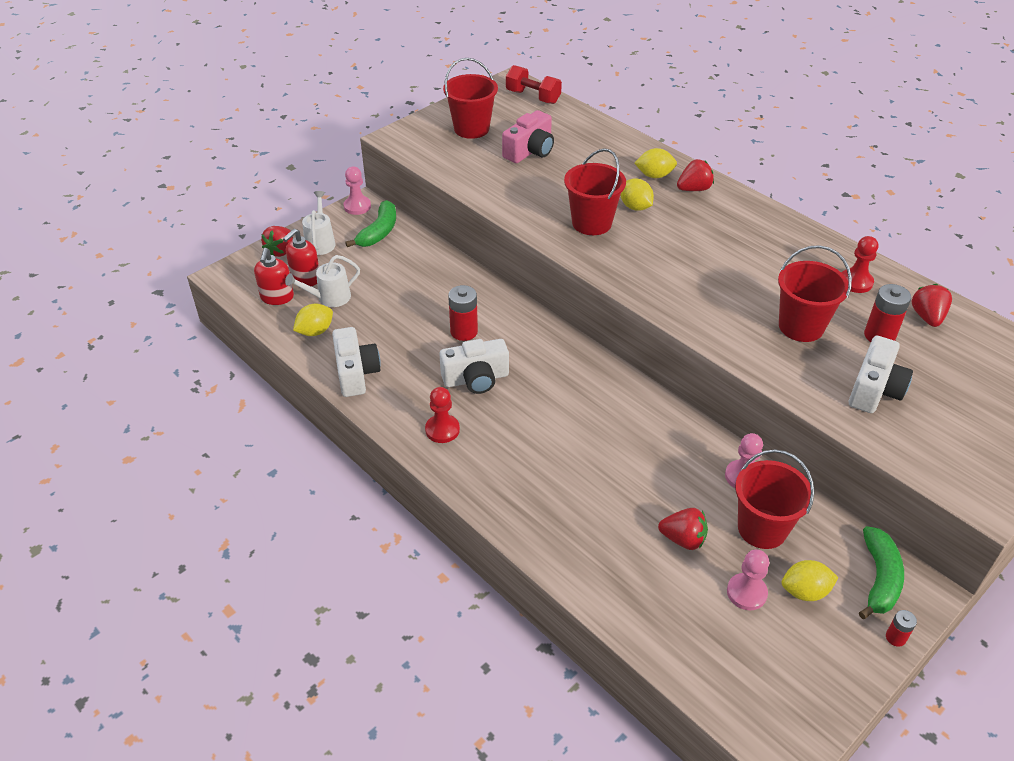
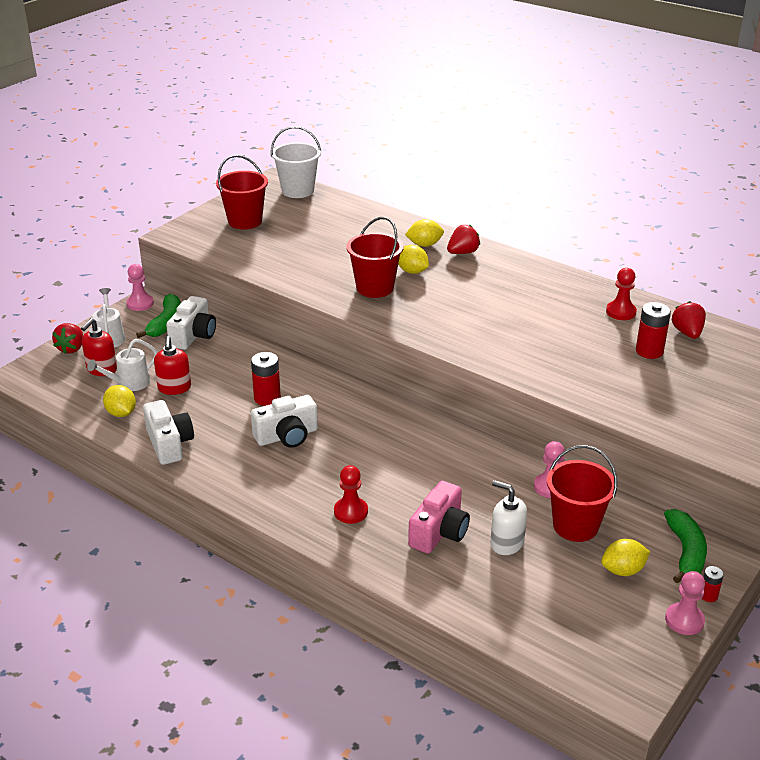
camera: 10 degrees left, 10 degrees down
red soap dispenser [254,248,294,305] -> red soap dispenser moved to [154,336,191,395]
yellow lemon [293,304,333,336] -> yellow lemon turned 75 degrees counterclockwise [103,385,136,417]
red pawn [425,387,460,443] -> red pawn moved to [334,465,368,524]
pink camera [502,110,554,163] -> pink camera moved to [408,481,470,554]
red dumbbell [506,65,562,104] -> white bucket [271,126,321,198]
red strawberry [658,508,708,550] -> white soap dispenser [490,480,527,555]
pink pawn [727,549,769,610] -> pink pawn moved to [665,571,705,635]
red bucket [778,245,852,342] -> none
white camera [849,336,913,413] -> white camera moved to [166,296,216,350]

